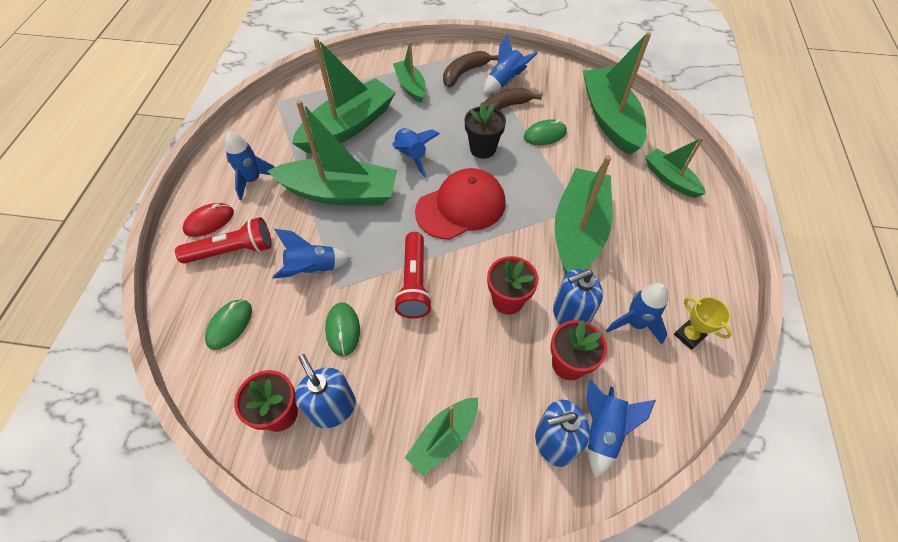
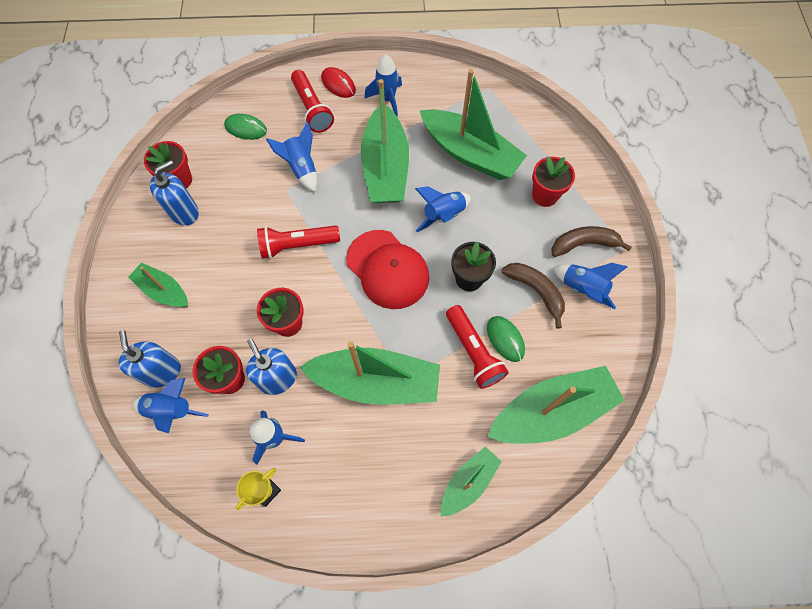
camera: 80 degrees right, 10 degrees up
green mouse [325,302,360,356] -> none
green boat [393,41,426,103] -> red flower pot [532,156,575,207]
brown banana [443,51,498,87] -> brown banana turned 45 degrees counterclockwise [551,226,632,257]
none -> red flashlight [446,305,509,389]

